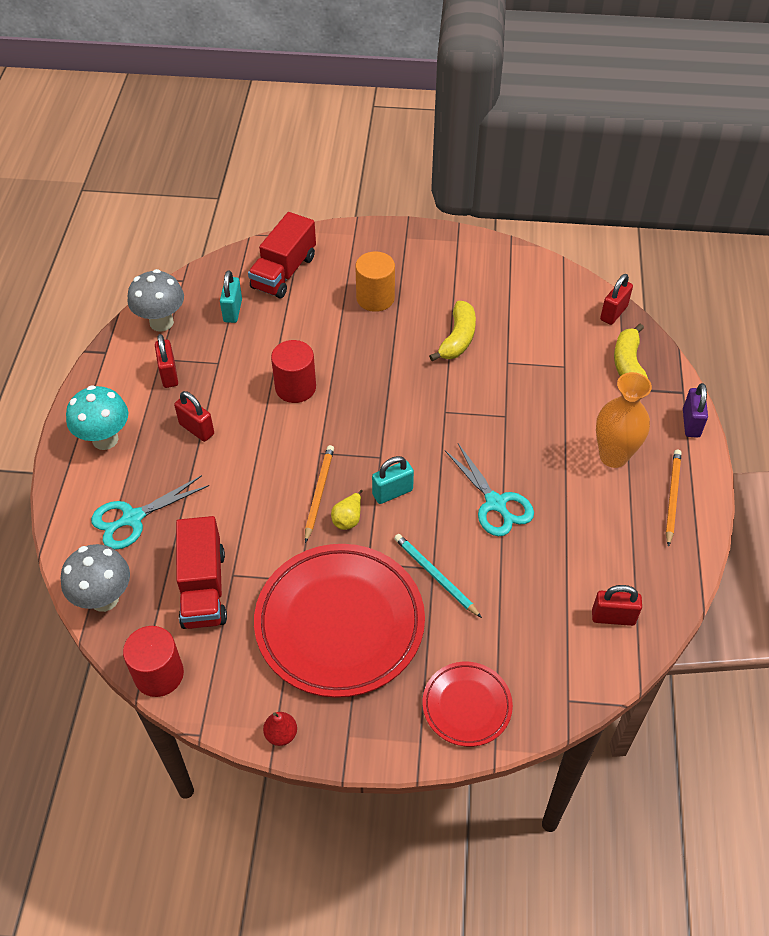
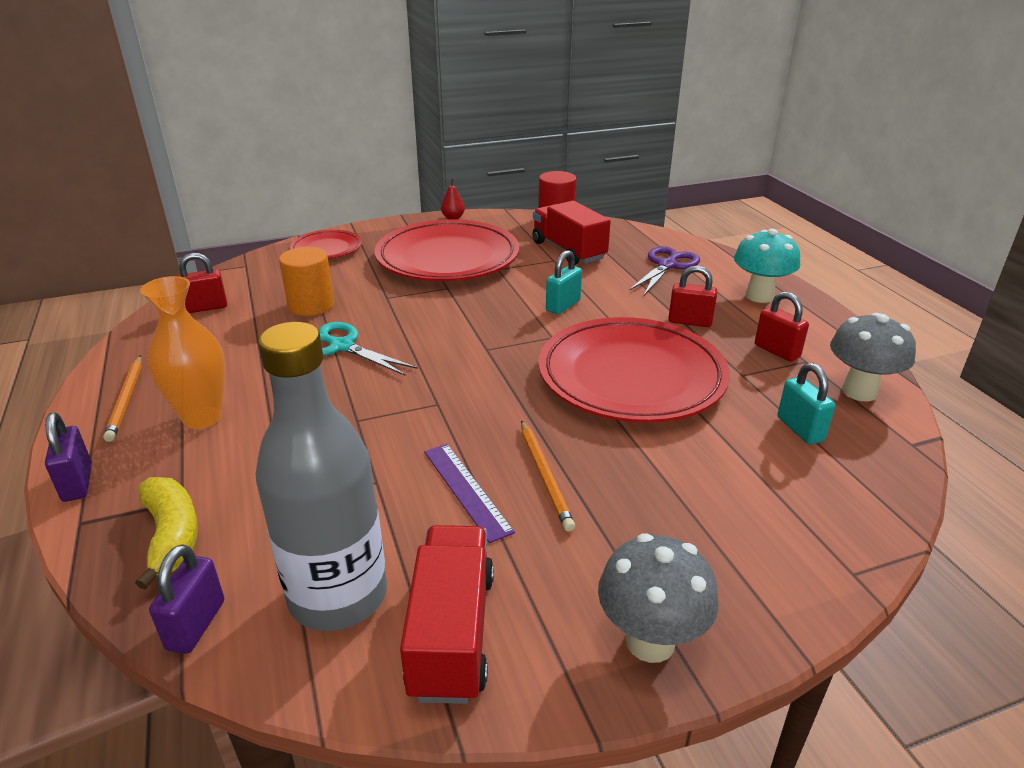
camera: 155 degrees right, 20 degrees down
grey mushroom [61,544,130,612] -> grey mushroom moved to [598,534,719,663]
turquoise scissors [91,475,209,550] -> purple scissors [629,246,700,295]
red truck [248,212,316,299] -> red truck moved to [400,525,494,704]
red cylinder [271,340,316,403] -> red plate [539,317,730,423]
orange pencil [305,445,334,543] -> orange pencil moved to [521,420,575,532]
yellow pear [331,490,363,530] -> none
orange cylinder [355,251,395,312] -> orange cylinder moved to [279,247,334,316]
turquoise padlock [372,456,414,504] -> turquoise padlock moved to [546,250,582,314]
turquoise pencil [394,534,482,618] -> none
yellow banana [429,301,476,361] -> purple ruler [424,444,515,543]
red padlock [600,274,633,325] -> purple padlock [149,544,224,654]
none -> grey bottle [256,322,387,631]

